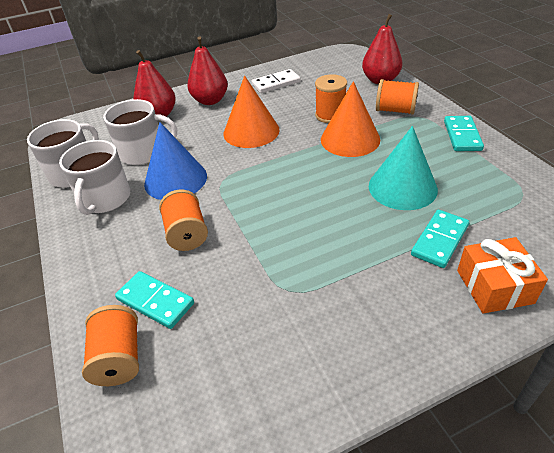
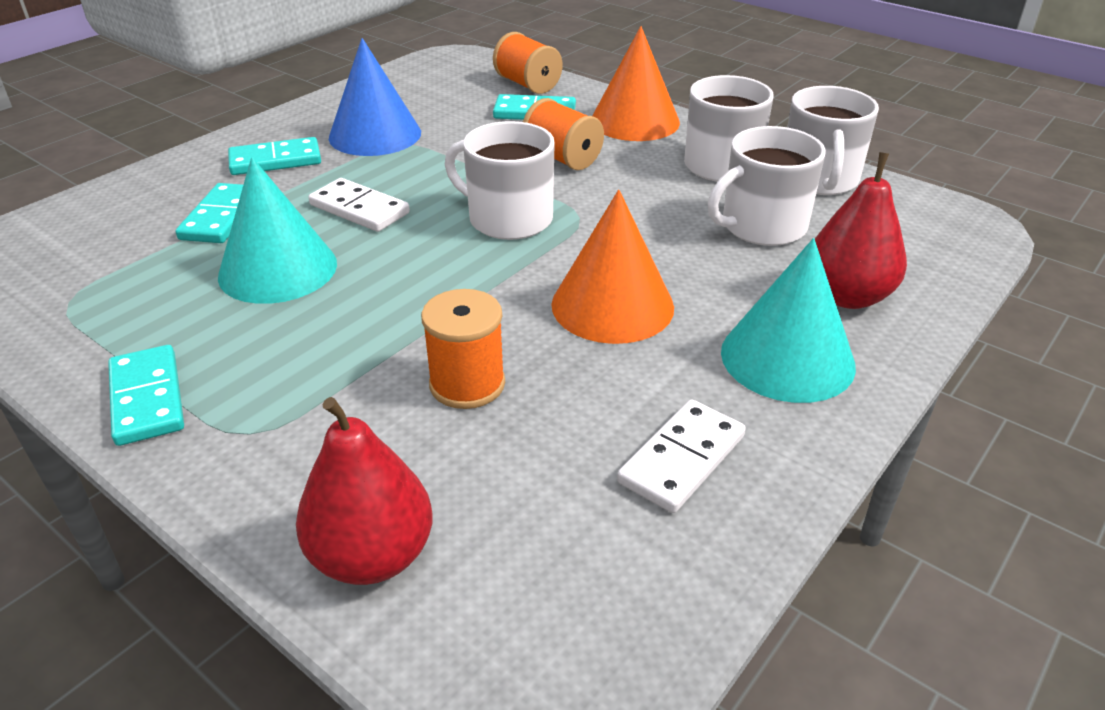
camera: 150 degrees right, 5 degrees down
blue cone [144,122,207,200] -> blue cone moved to [329,38,421,156]
red pear [187,36,228,105] -> turquoise cone [721,238,856,403]
orange cone [321,81,380,157] -> orange cone moved to [592,26,680,141]
orange spool [376,79,419,115] -> none
orange gift [457,237,548,314] -> none
none -> turquoise domino [228,137,321,175]
none -> white domino [308,178,410,232]
none -> white mug [445,121,555,240]

